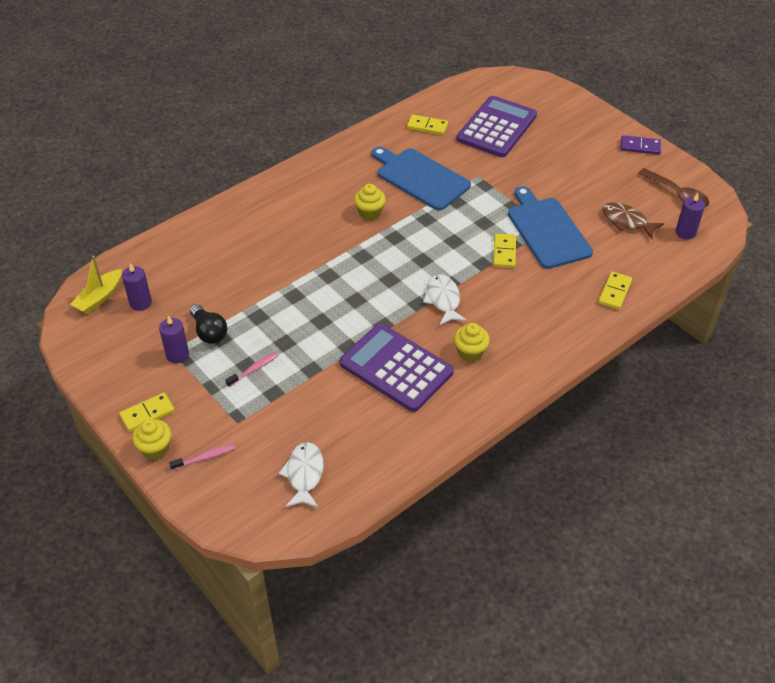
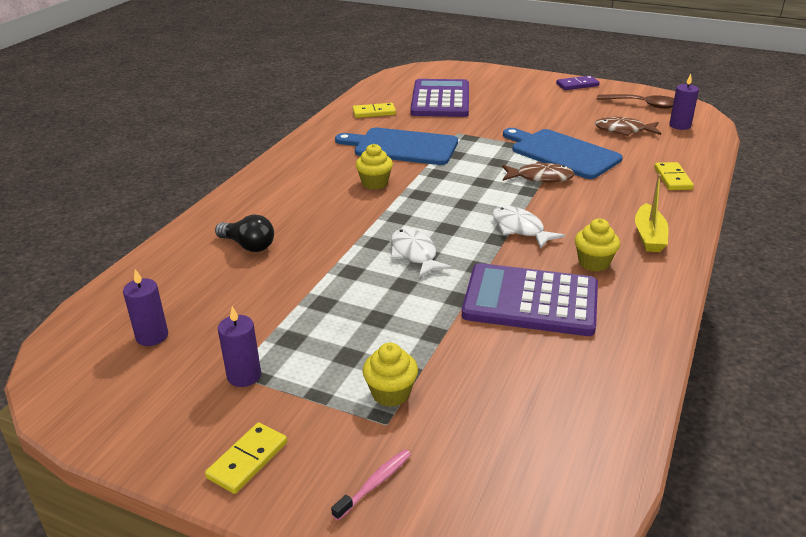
camera: 25 degrees left, 15 degrees down
yellow boat [70,255,122,314] -> yellow boat moved to [635,174,668,252]
yellow cupcake [132,419,171,460] -> yellow cupcake moved to [363,343,418,407]
black light bulb [190,304,227,344] -> black light bulb moved to [215,214,274,252]
pink toothbrush [225,352,279,387] -> none
white fish [278,442,324,508] -> white fish moved to [391,228,452,278]
yellow domino [493,234,516,268] -> brown fish [502,162,575,183]

